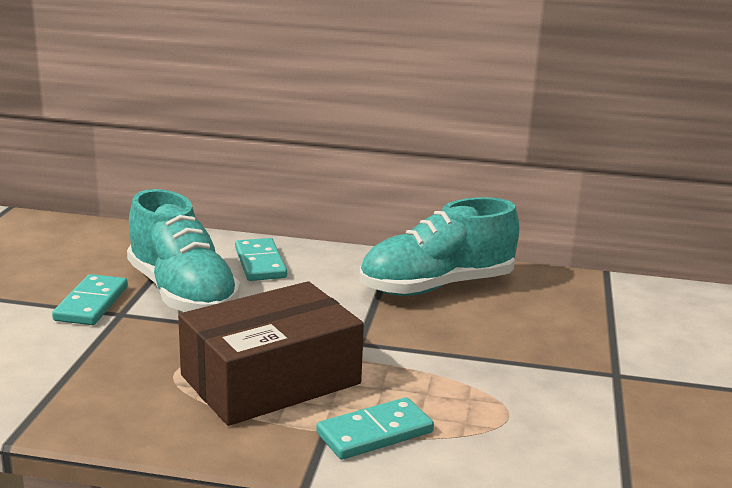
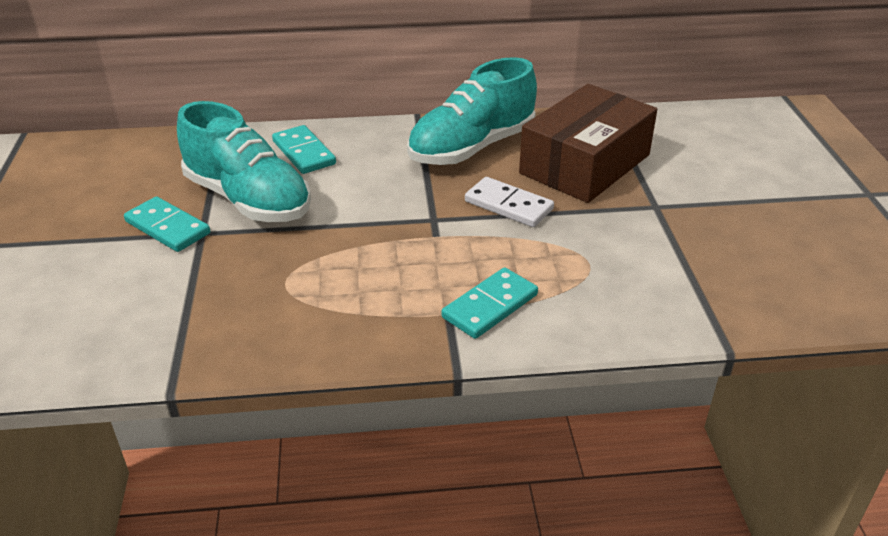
camera: 15 degrees left, 15 degrees up
turquoise domino [52,274,128,325] -> turquoise domino turned 45 degrees counterclockwise [124,197,210,252]
brown box [178,281,364,426] -> brown box moved to [519,84,657,203]
none -> white domino [465,177,554,227]

